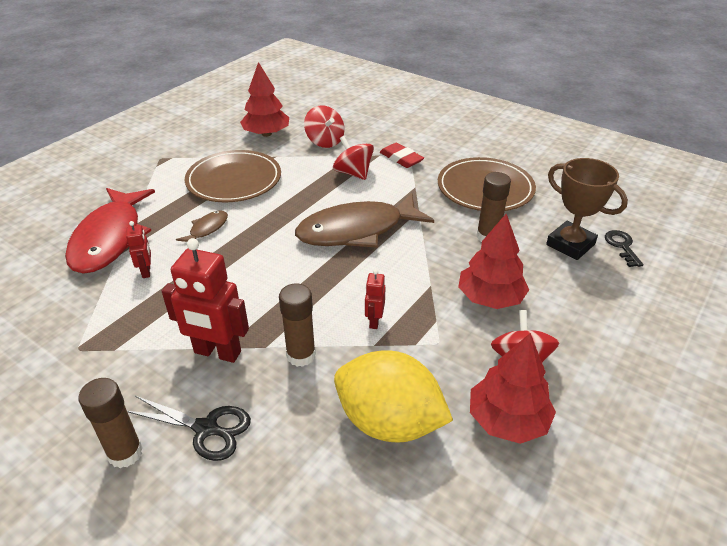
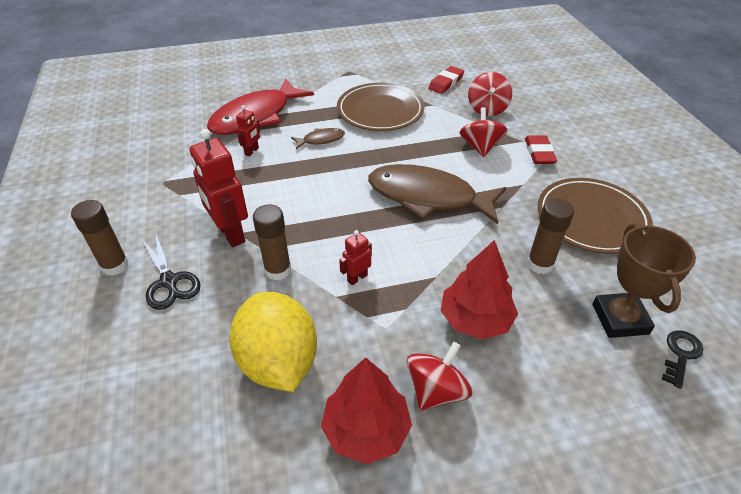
camera: 40 degrees right, 5 degrees up
red tree [240,62,289,137] -> red eraser [428,66,464,94]

